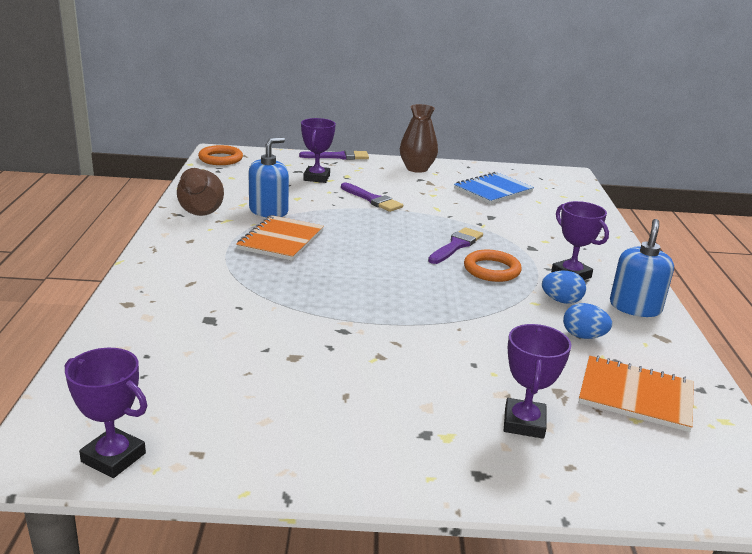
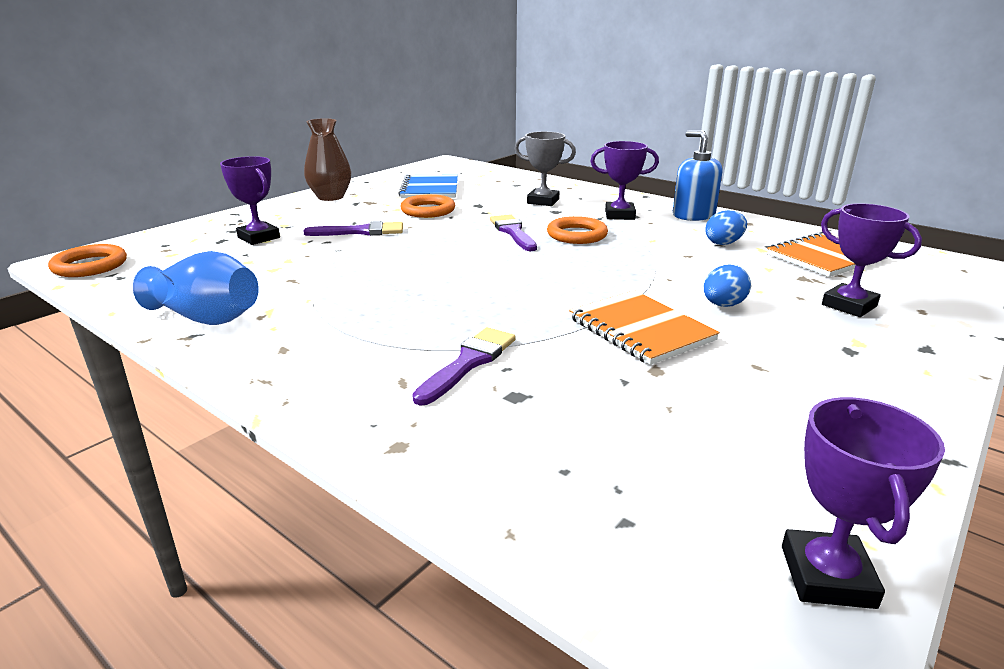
camera: 50 degrees left, 0 degrees up
purple trophy [65,348,147,478] -> purple trophy turned 60 degrees counterclockwise [782,397,945,609]
brown vase [177,168,224,216] -> blue vase [133,251,259,325]
orange notebook [236,215,324,261] -> orange notebook moved to [569,290,720,365]
blue soap dispenser [248,137,289,217] -> none
purple brush [299,150,369,160] -> purple brush moved to [412,327,516,405]
blue egg [542,271,586,304] -> blue egg moved to [704,264,751,307]
none -> orange ring [400,194,455,218]
none -> grey trophy [515,132,576,206]

